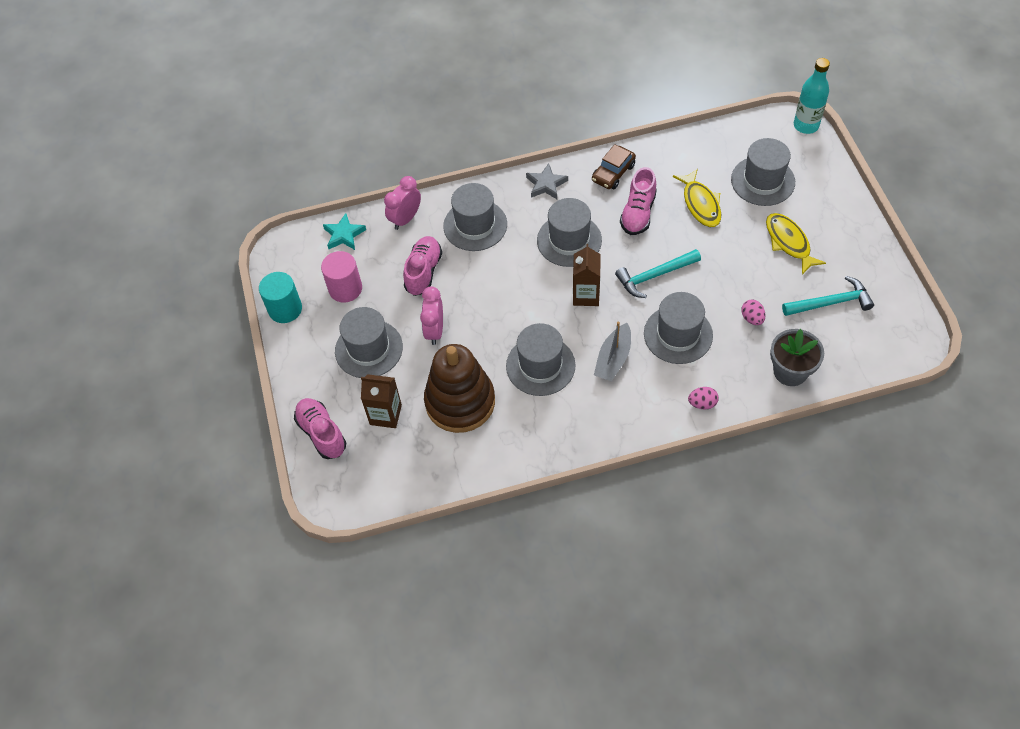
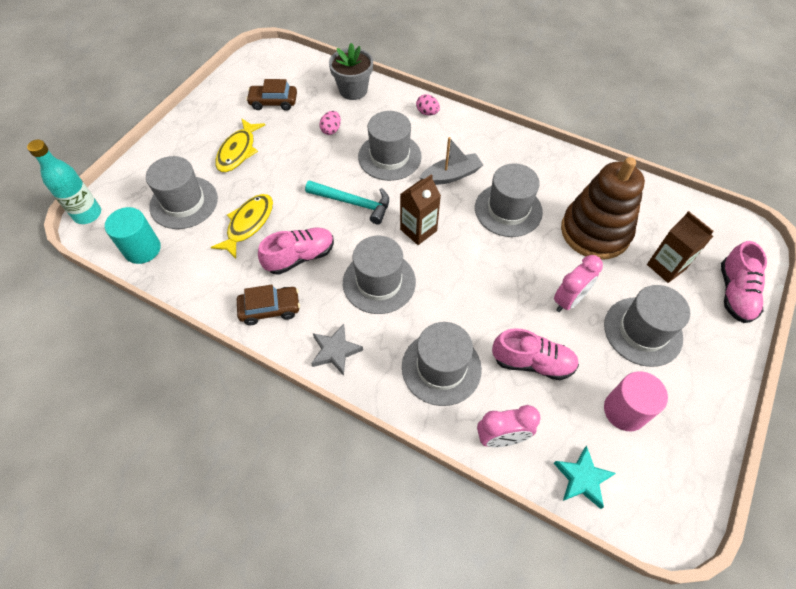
camera: 140 degrees left, 0 degrees up
turquoise cylinder [259,272,302,323] -> turquoise cylinder moved to [105,207,161,264]
pink shoe [403,236,442,296] -> pink shoe turned 135 degrees counterclockwise [492,328,579,380]
turquoise hammer [782,276,874,316] -> brown car [246,79,297,111]

